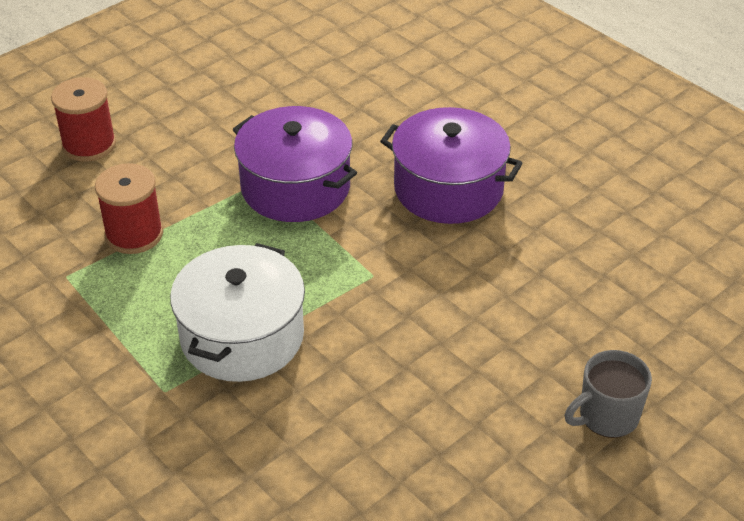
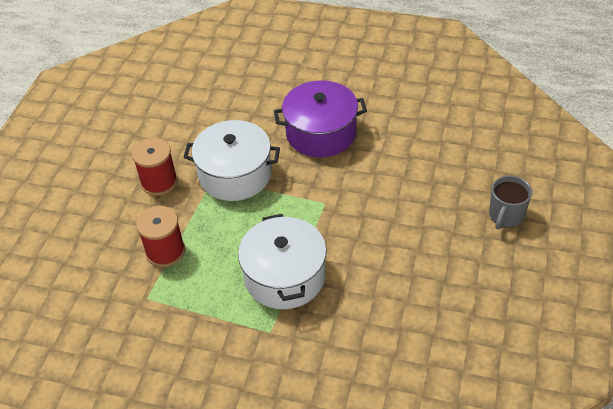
camera: 30 degrees left, 5 degrees up
red spool [51,77,116,162] -> red spool moved to [132,138,178,196]
purple pot [233,106,357,222] -> white pot [183,120,280,201]

